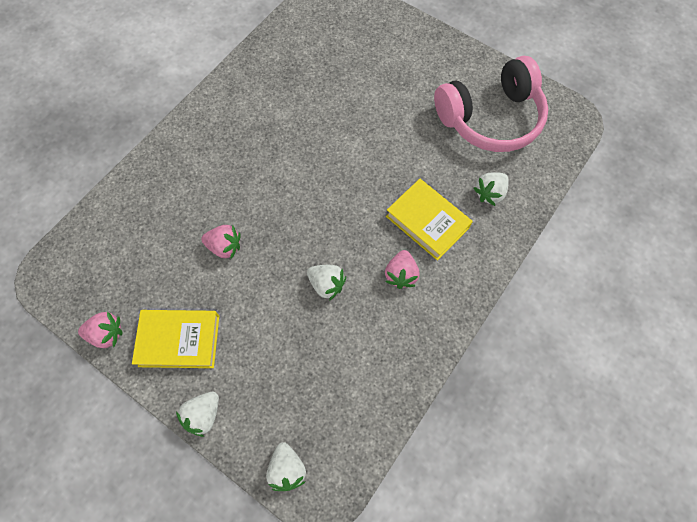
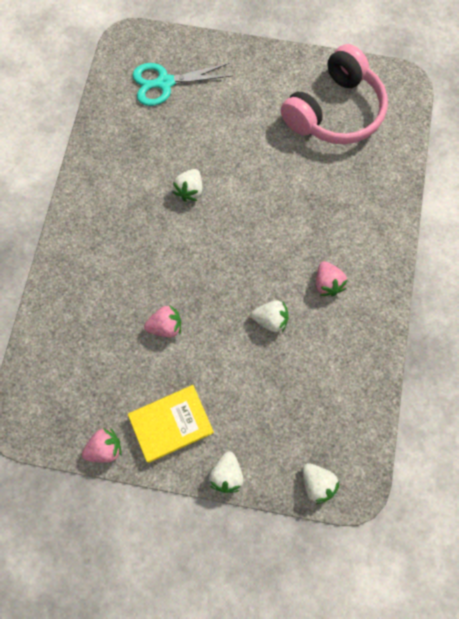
camera: 25 degrees left, 5 degrees up
yellow book [386,179,473,261] -> none
white strawberry [473,172,509,206] -> white strawberry moved to [173,169,202,202]
none -> turquoise scissors [133,63,232,106]

